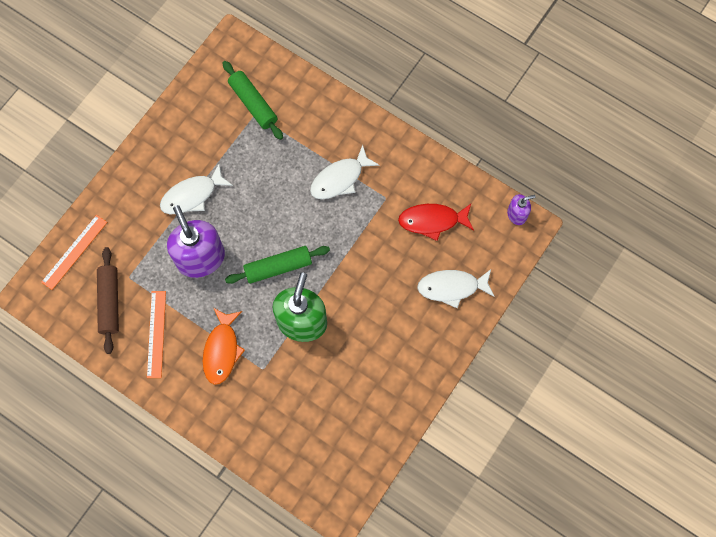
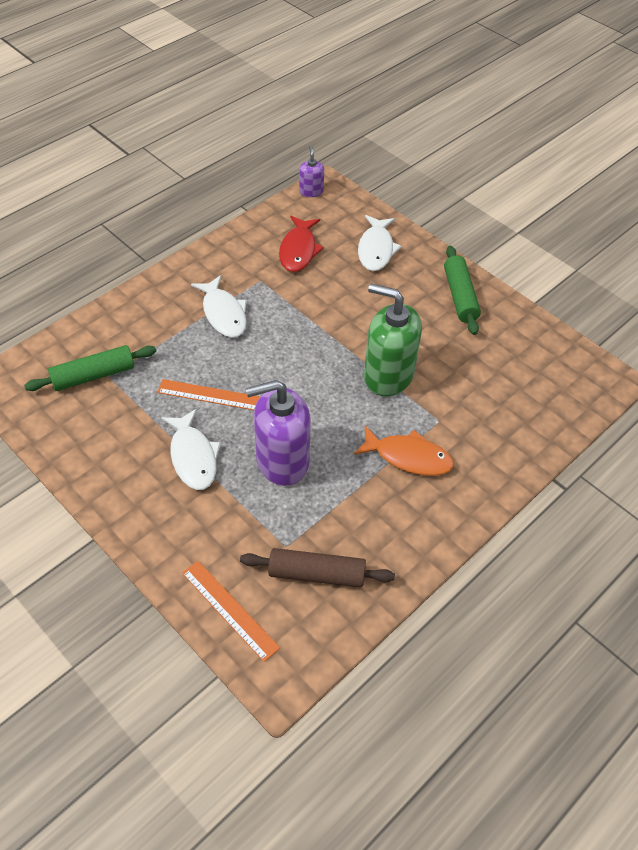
camera: 80 degrees left, 20 degrees down
orange ruler [147,291,166,378] -> orange ruler moved to [157,379,260,410]
green rolling pin [225,246,330,284] -> green rolling pin moved to [444,246,481,335]

